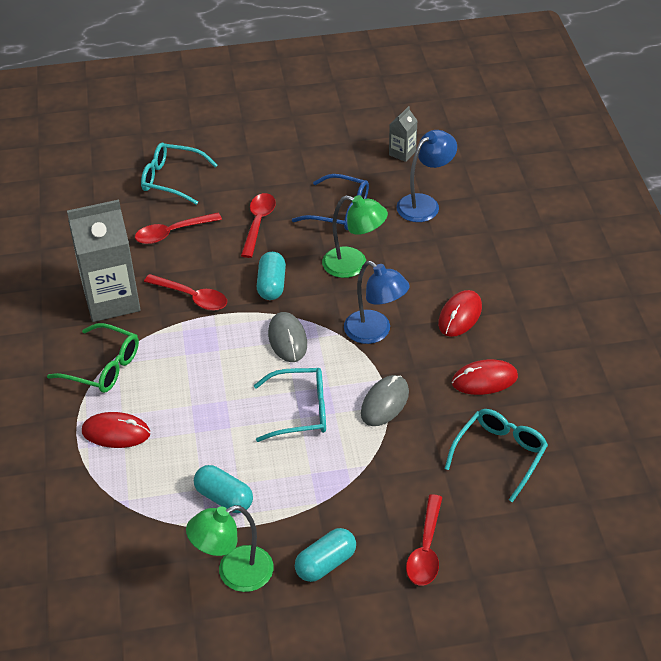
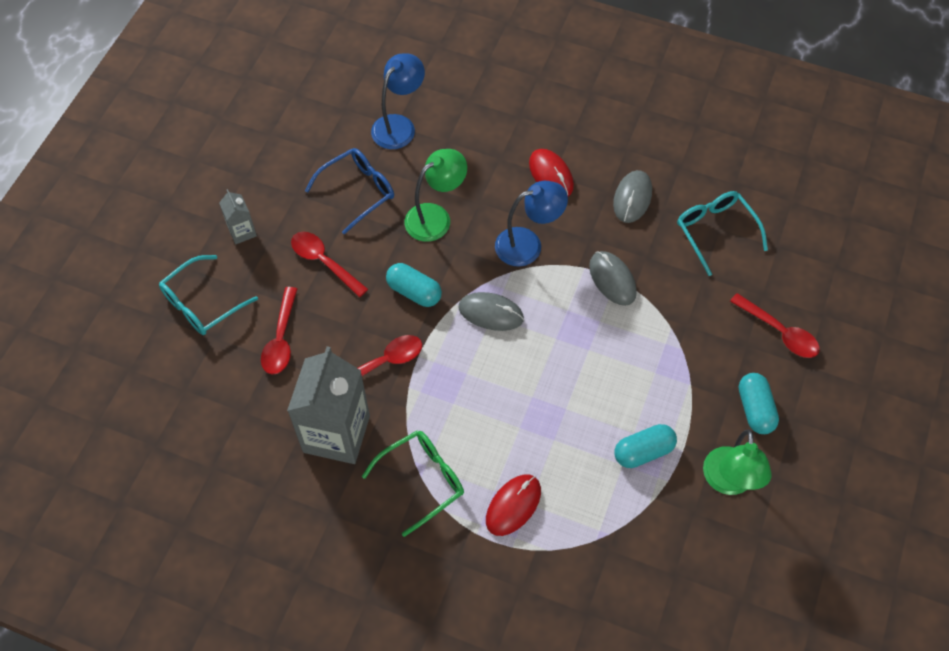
camera: 60 degrees left, 15 degrees up
turquoise glasses [254,368,326,442] -> none
grey carton [389,106,417,162] -> grey carton moved to [219,189,257,244]
blue lamp [396,130,457,222] -> blue lamp turned 45 degrees clockwise [371,53,425,149]
red mouse [452,359,518,395] -> grey mouse [613,170,652,223]

